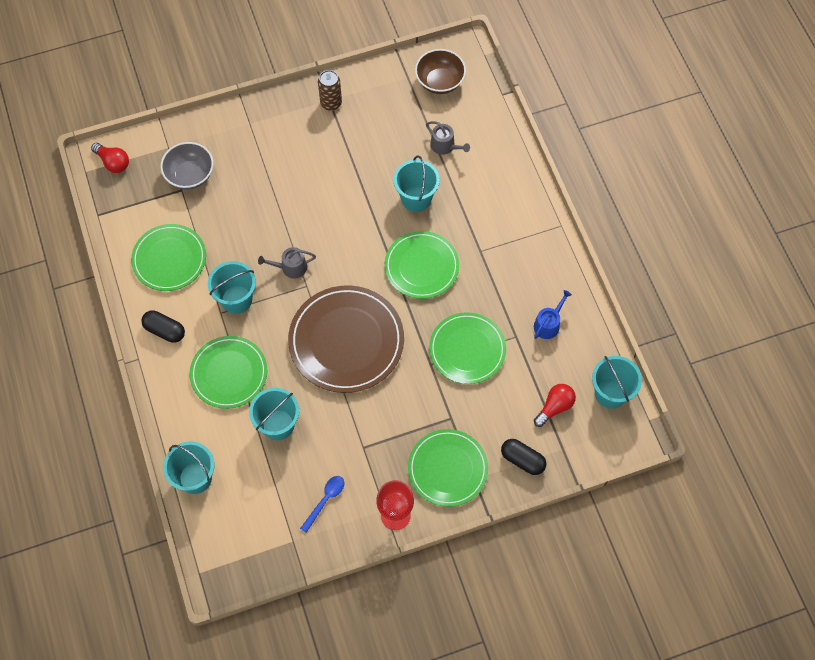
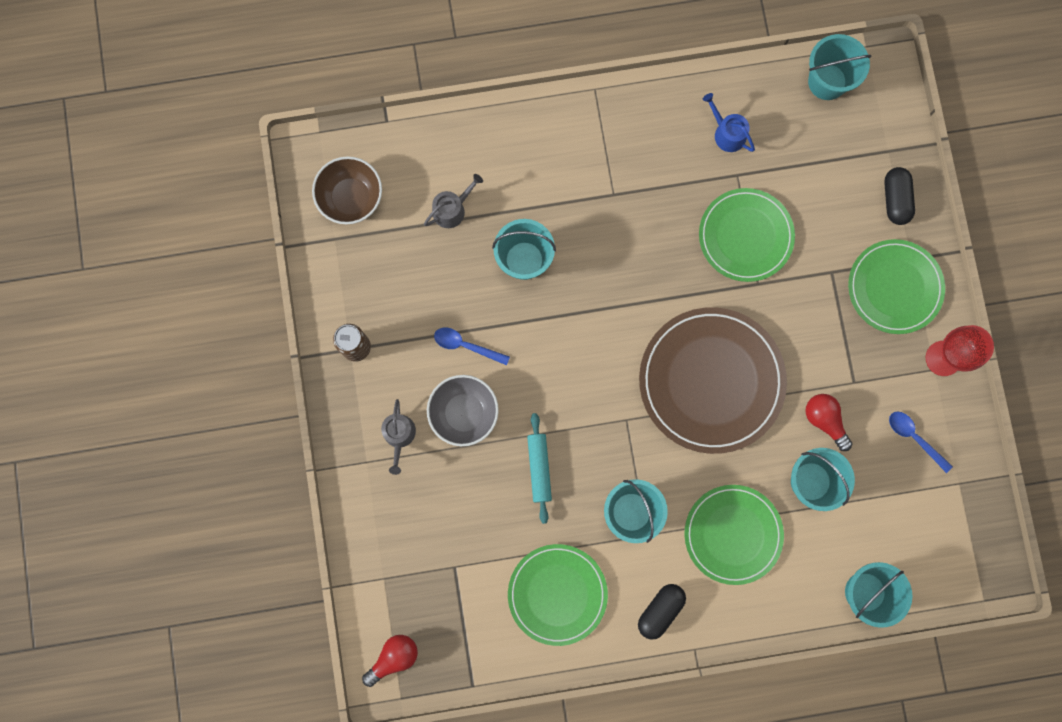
camera: 80 degrees left, 15 degrees up
grey bowl [161,142,213,190] -> grey bowl moved to [427,375,499,446]
grey watering can [258,247,316,278] -> grey watering can moved to [381,399,416,475]
green plate [384,231,459,299] -> none
black capsule [501,439,546,475] -> black capsule turned 45 degrees counterclockwise [884,167,915,225]
red light bulb [534,384,576,427] -> red light bulb moved to [806,394,852,451]
none -> blue spoon [434,328,510,365]
none -> turquoise rolling pin [527,413,552,524]

